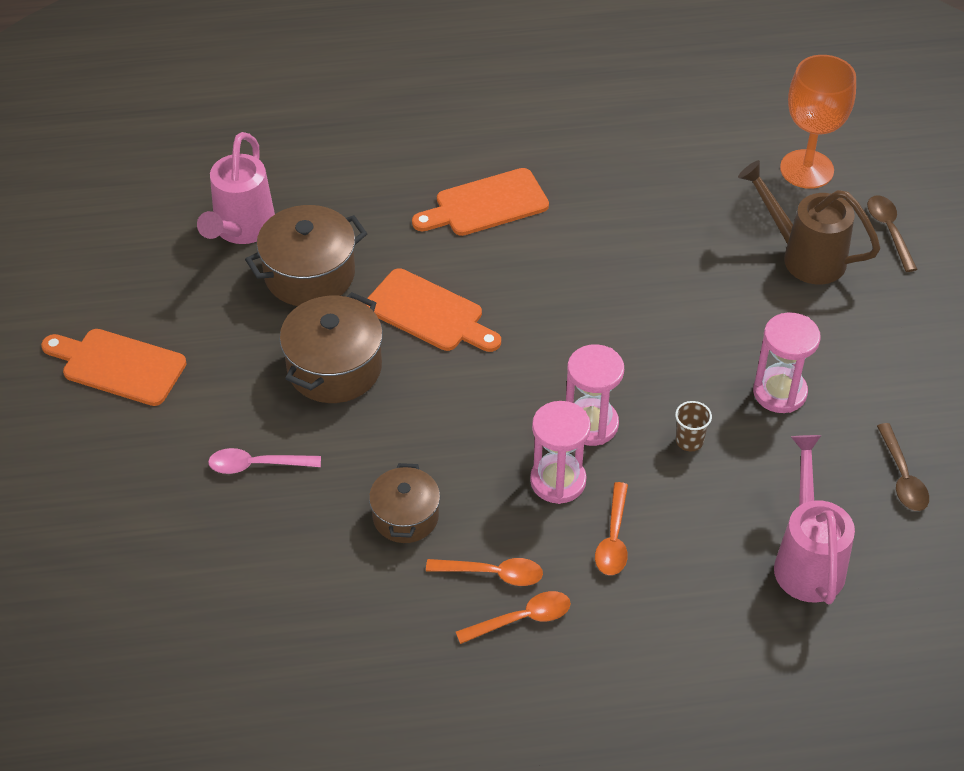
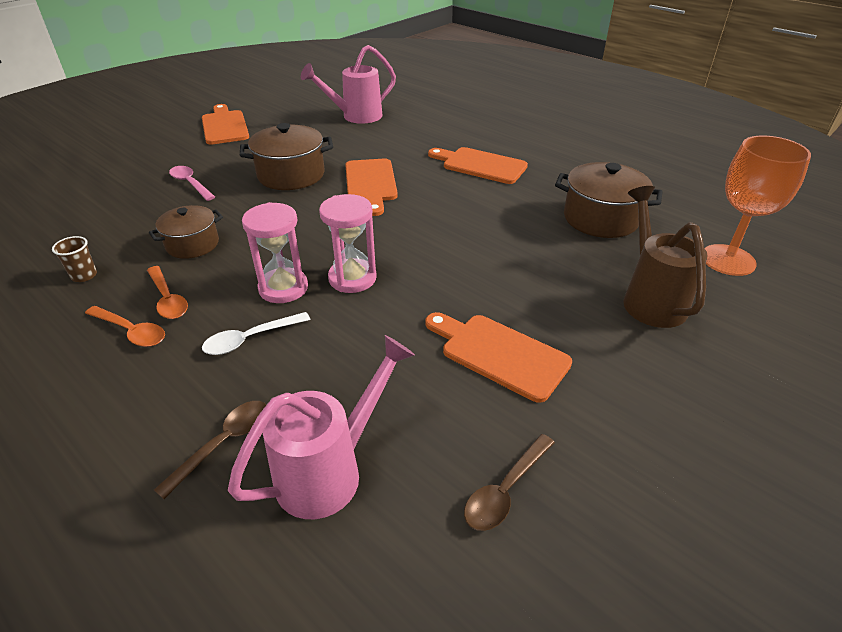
camera: 50 degrees right, 10 degrees down
brown pot [245,205,367,306] -> brown pot moved to [555,162,662,238]
orange spoon [595,482,628,575] -> white spoon [202,312,311,355]
brown cup [675,401,712,451] -> brown cup moved to [52,236,97,282]
pink hourglass [753,312,821,413] -> orange cutting board [426,312,572,403]
brown spoon [867,196,917,272] -> brown spoon moved to [154,401,266,499]

